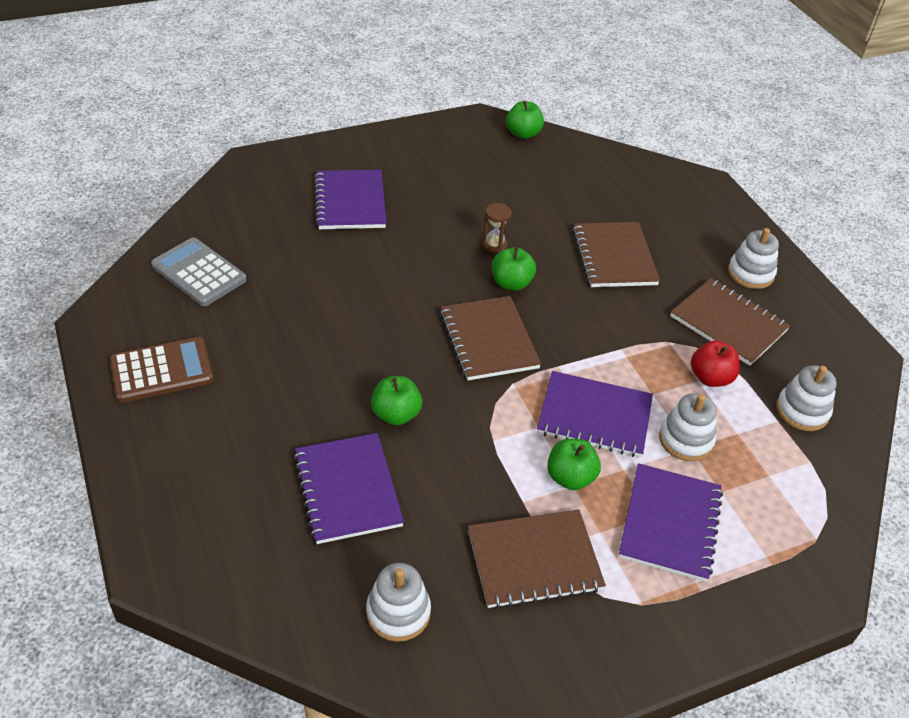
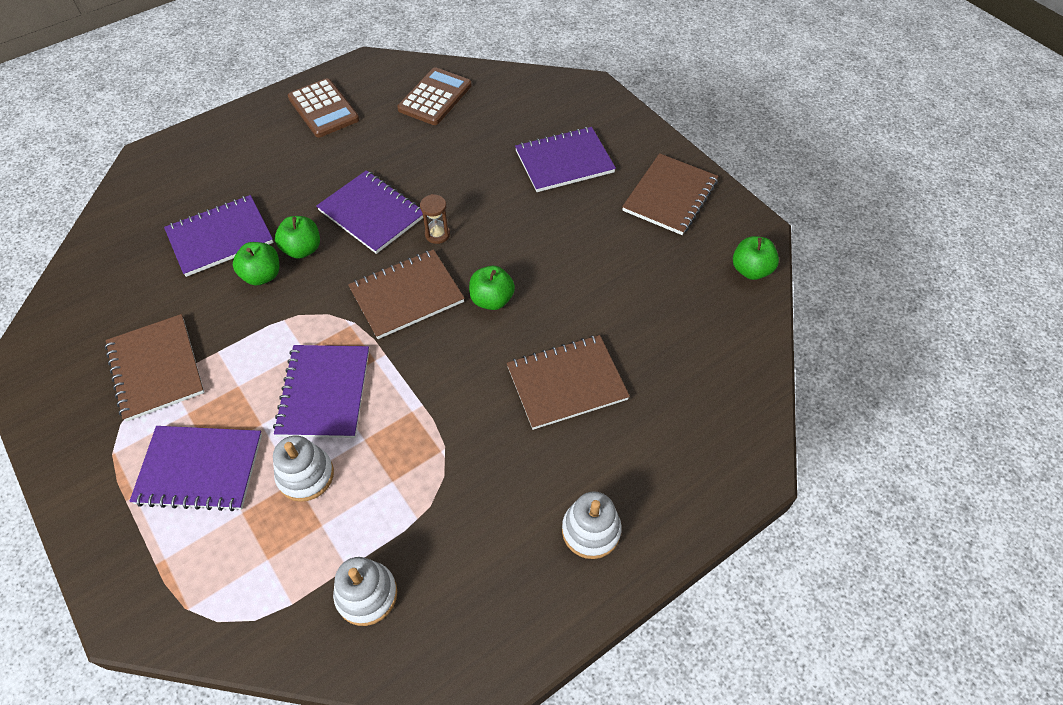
camera: 80 degrees right, 10 degrees up
grey calculator [151,237,247,306] -> brown calculator [397,67,472,125]
white stacking toy [366,563,431,642] -> none
brown hourglass [482,203,511,253] -> brown hourglass moved to [420,194,450,244]
green apple [547,438,601,490] -> green apple moved to [233,242,279,286]
brown notebook [671,278,790,366] -> brown notebook moved to [622,153,718,235]
red apple [691,340,740,387] -> none
none -> purple notebook [316,170,423,254]

